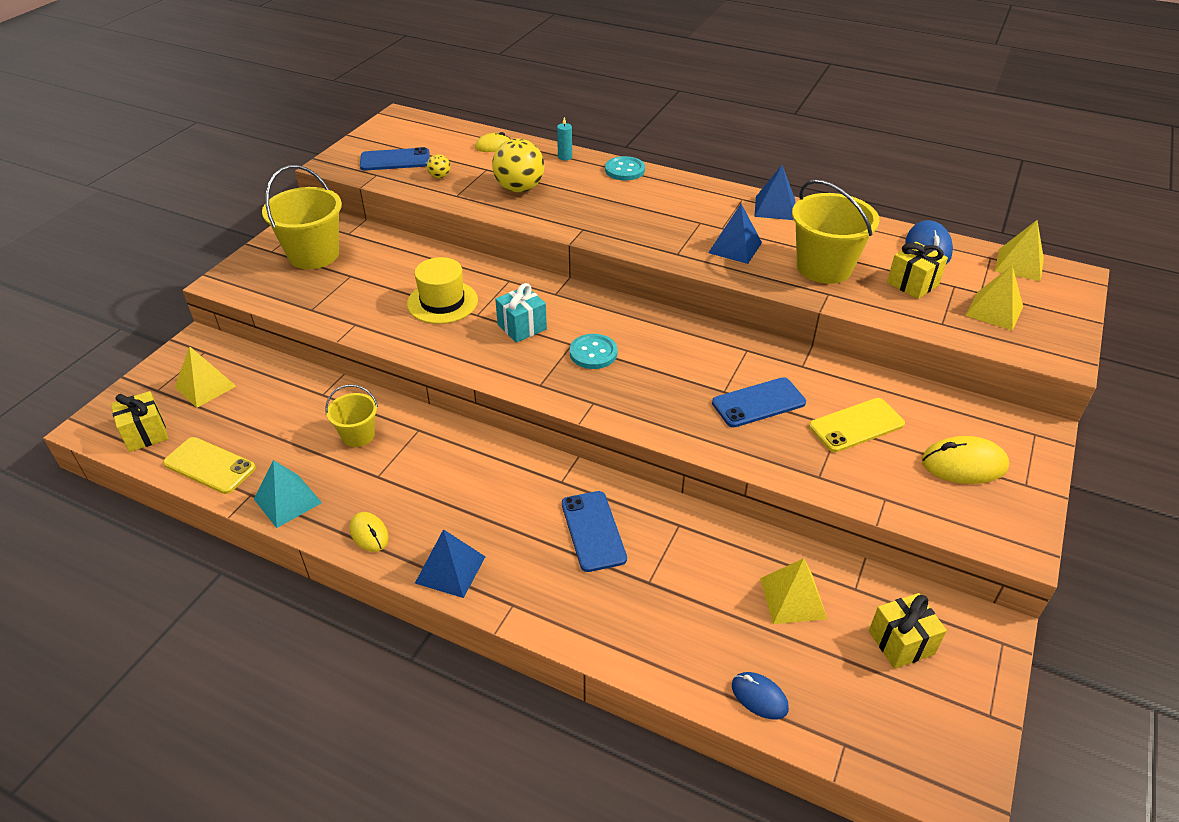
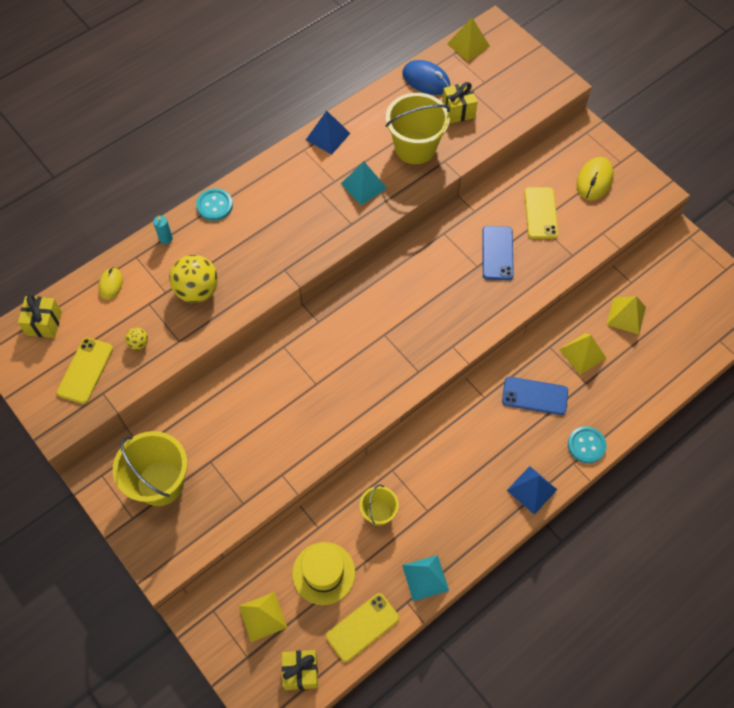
camera: 65 degrees left, 20 degrees up
yellow mouse [350,512,389,552] -> none
blue phone [360,147,430,171] -> yellow phone [57,338,113,404]
yellow hat [407,257,478,324] -> yellow hat moved to [292,542,355,605]
turquoise gift [495,283,547,343] -> none
turquoise button [570,334,618,369] -> turquoise button moved to [568,426,607,463]
blue pyramid [708,204,762,264] -> turquoise pyramid [341,161,387,205]
blue mouse [732,672,789,719] -> none
yellow gift [869,593,947,669] -> yellow gift moved to [18,295,62,338]
yellow pyramid [965,265,1023,331] -> yellow pyramid moved to [559,333,606,375]

